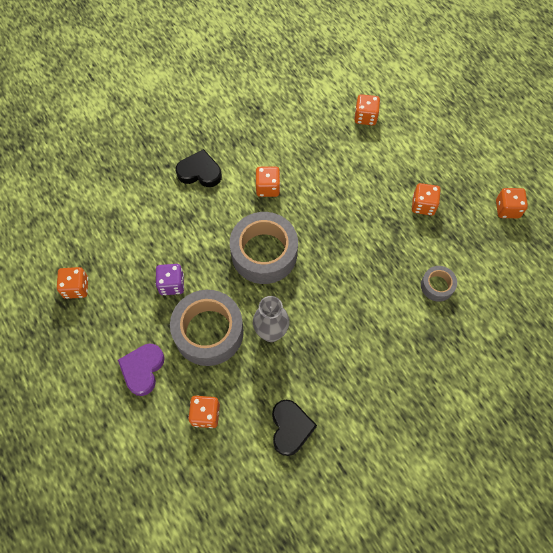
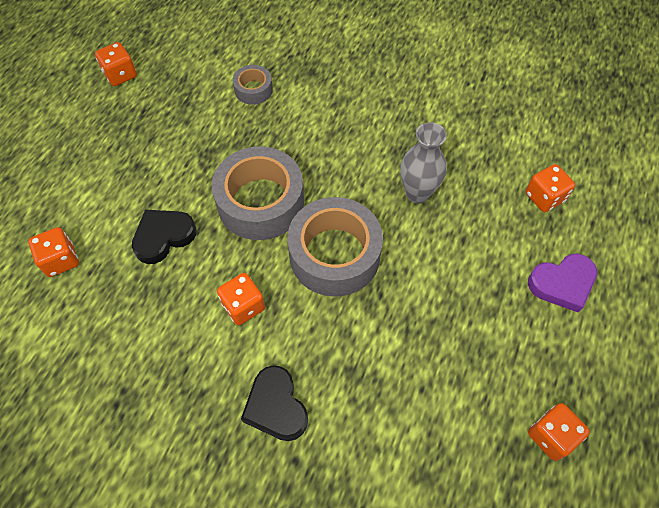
camera: 125 degrees left, 5 degrees down
purple dice [156,264,184,295] -> none
grey tape [170,290,244,366] -> grey tape moved to [212,146,304,240]
black heart [272,400,317,456] -> black heart moved to [132,210,197,264]
orange dice [412,183,441,216] -> none

